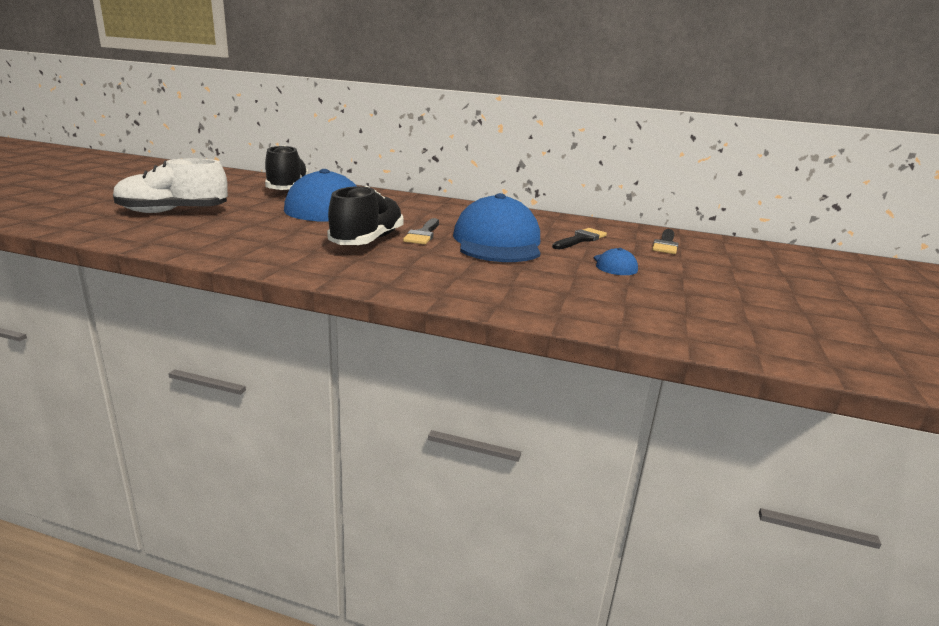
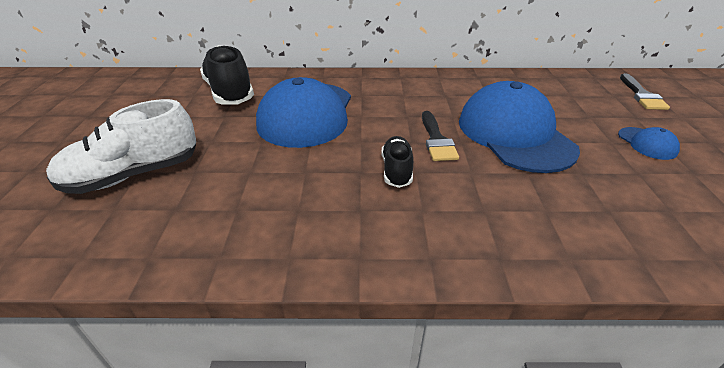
camera: 15 degrees left, 15 degrees up
black shoe [327,186,404,245] -> black shoe [381,136,413,188], size x0.57
black brush [552,228,607,249] -> none

